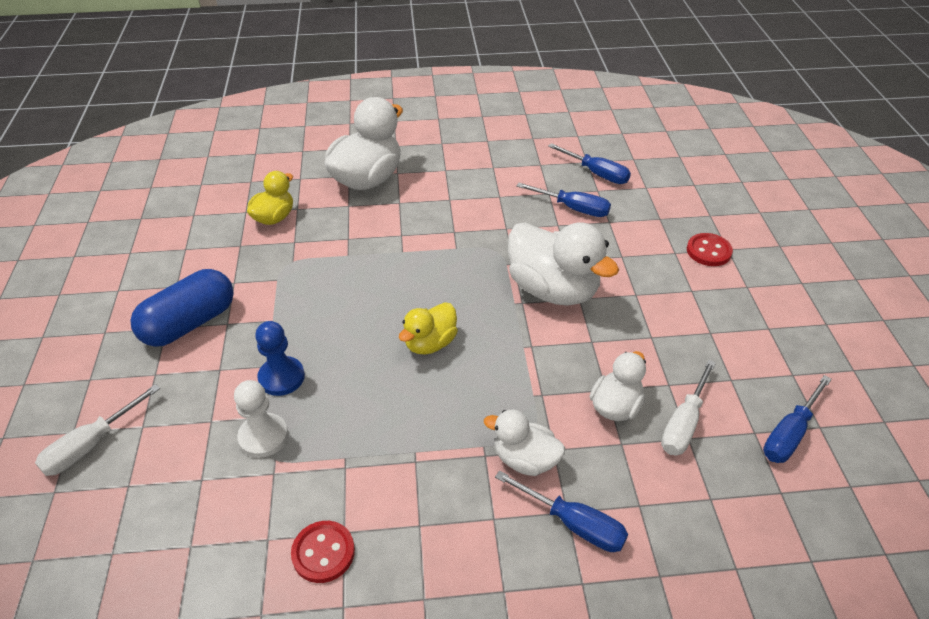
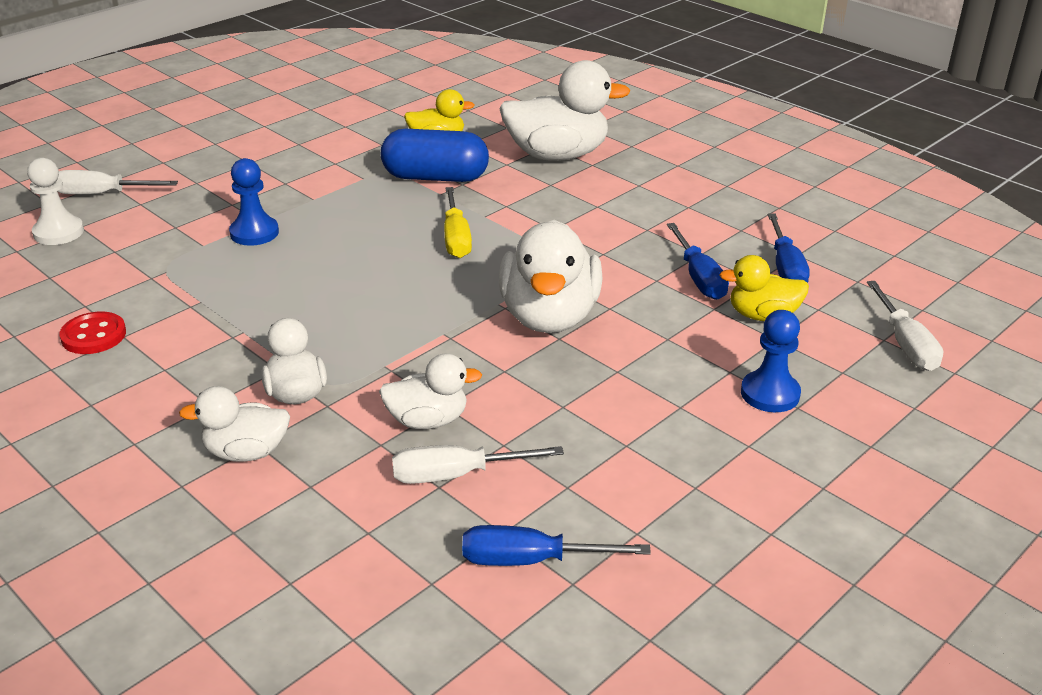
camera: 50 degrees right, 10 degrees down
blue capsule [130,269,234,347] -> blue capsule moved to [381,129,489,182]
white pawn [234,380,288,458] -> white pawn moved to [27,158,84,245]
yellow duck [399,302,458,355] -> yellow duck moved to [719,255,809,321]
blue screwdriver [495,470,628,552] -> white duck [179,386,290,462]
red button [687,233,733,266] -> blue pawn [741,310,801,412]
none -> yellow screwdriver [444,187,472,258]
none -> white screwdriver [867,281,943,371]

